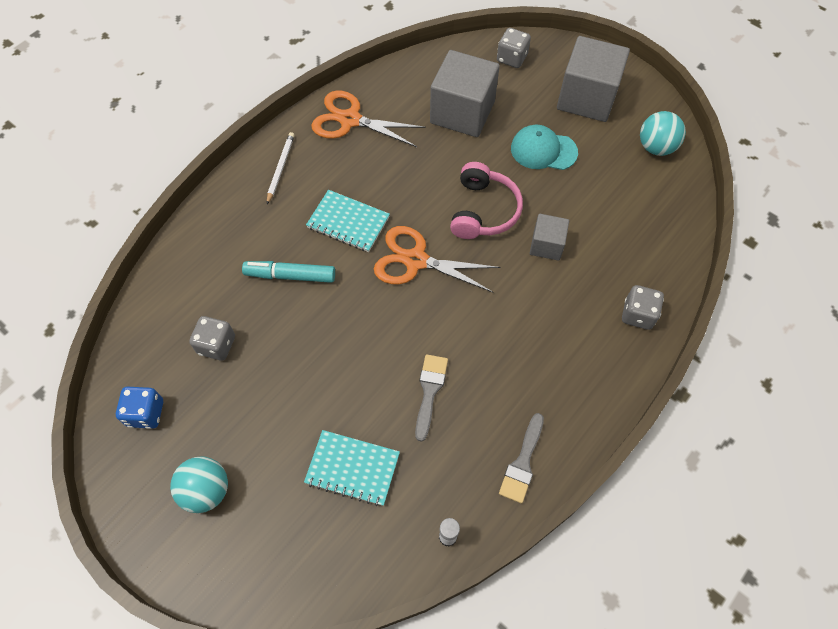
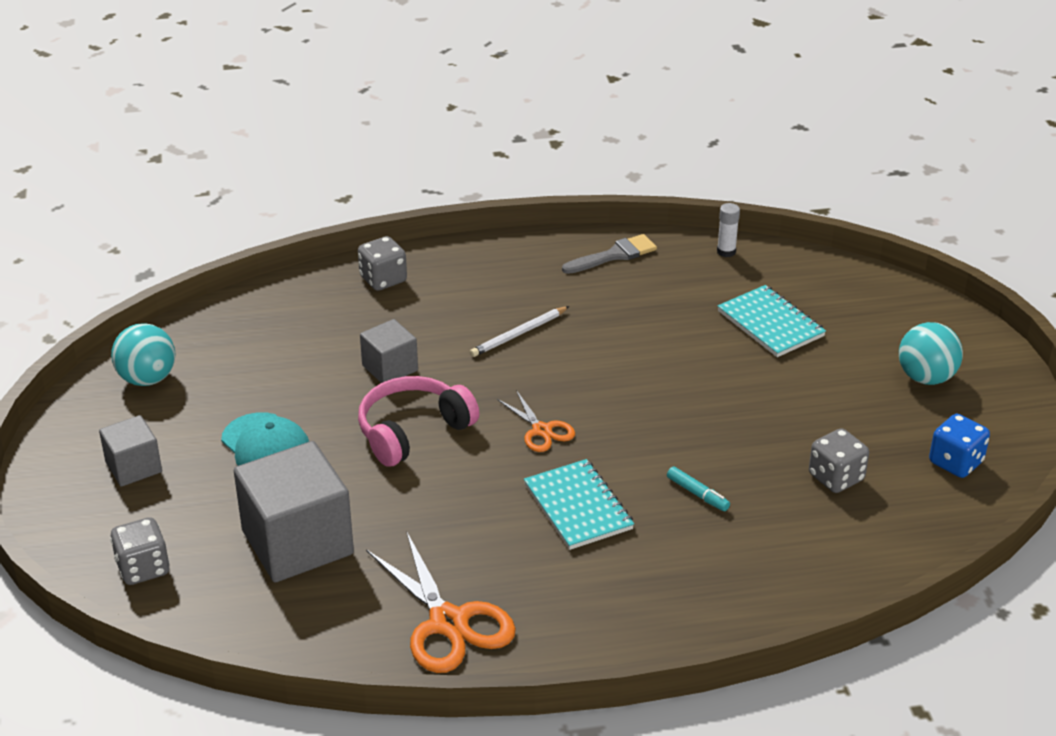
camera: 140 degrees left, 25 degrees down
turquoise marker [242,261,335,283] -> turquoise marker [667,466,730,511], size x0.56
white pencil [267,132,295,204] -> white pencil moved to [470,306,570,357]
orange scissors [374,226,501,293] -> orange scissors [497,390,575,452], size x0.56
grey brush [415,354,448,442] -> none
grey cube [557,36,630,122] -> grey cube [99,415,162,487], size x0.54

